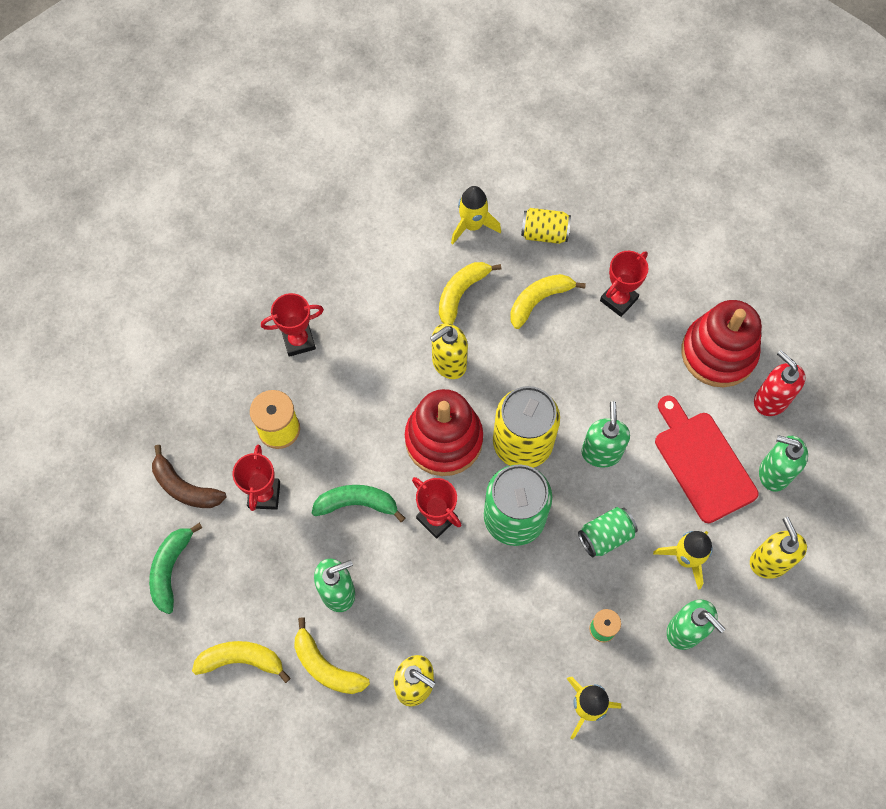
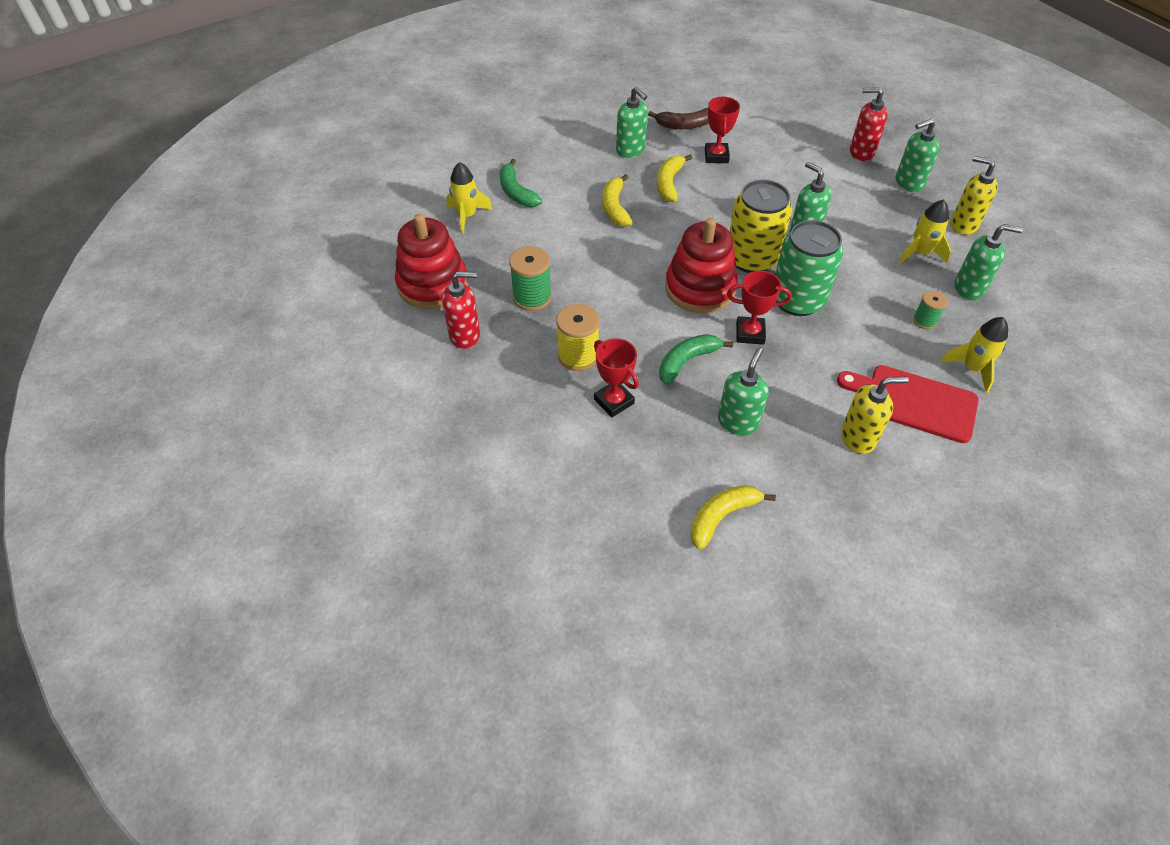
camera: 40 degrees left, 15 degrees down
green banana [149,523,202,614] -> green banana moved to [500,159,542,207]
brown banana [152,445,226,508] -> brown banana moved to [648,108,709,129]
red trophy [261,293,324,357] -> green spool [509,246,552,311]
yellow banana [294,617,370,694] -> none
yellow soap dispenser [430,323,468,379] -> none
yellow rocket [451,186,501,244] -> yellow rocket moved to [446,162,493,234]
yellow can [521,208,571,244] -> green soap dispenser [616,87,648,158]
green can [578,507,638,557] -> none
red cutting board [655,395,758,523] -> red cutting board moved to [837,365,979,443]
red stacking toy [681,300,762,387] -> red stacking toy moved to [395,214,468,309]
none -> red soap dispenser [442,272,480,349]

